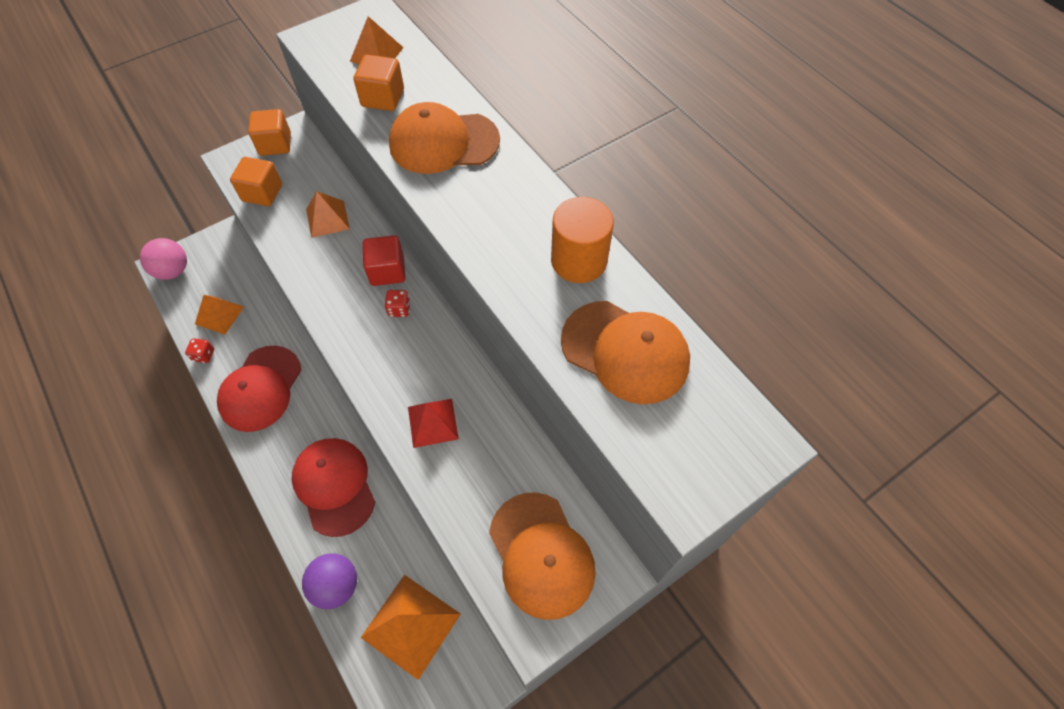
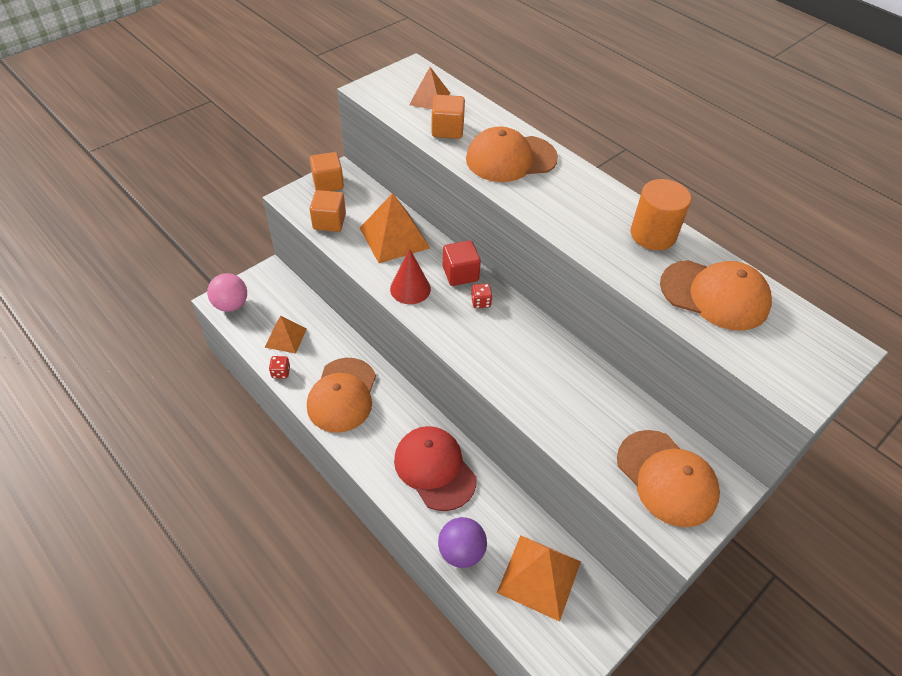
camera: 10 degrees left, 10 degrees down
red cap [217,346,301,432] -> orange cap [307,358,376,433]
orange pyramid [306,191,350,238] -> orange pyramid [360,193,430,263], size x1.62
red pyramid [408,399,459,448] -> none
none -> red cone [390,248,431,304]

